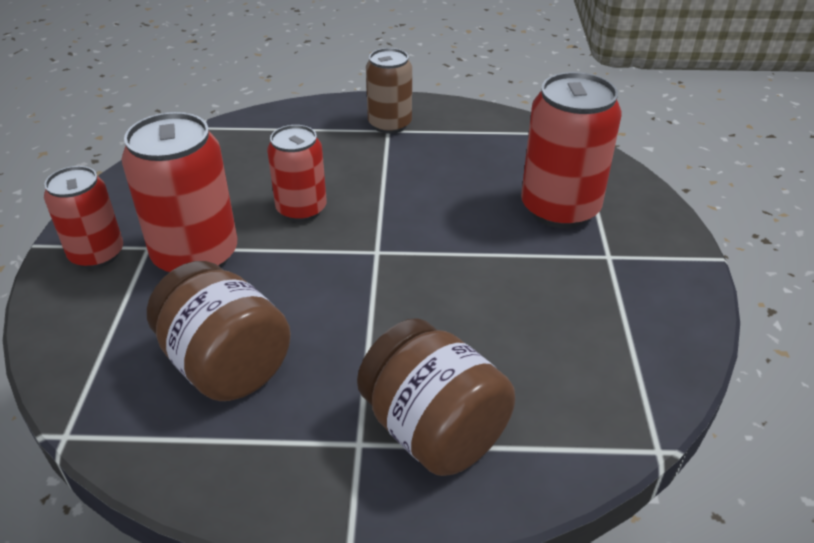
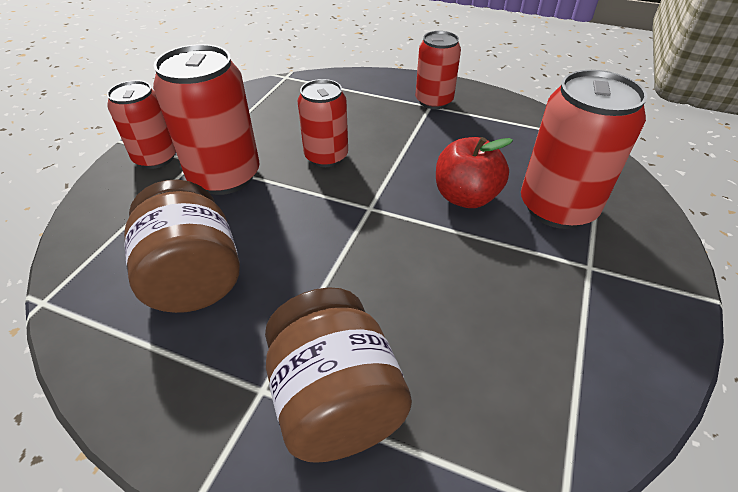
camera: 20 degrees right, 5 degrees up
brown can [366,48,412,134] -> red can [416,31,461,109]
none -> red apple [436,137,513,208]

